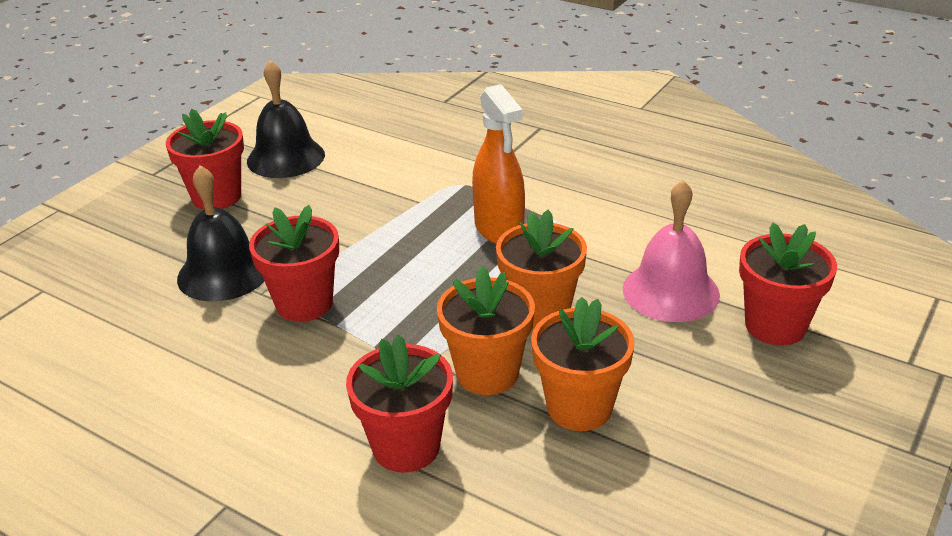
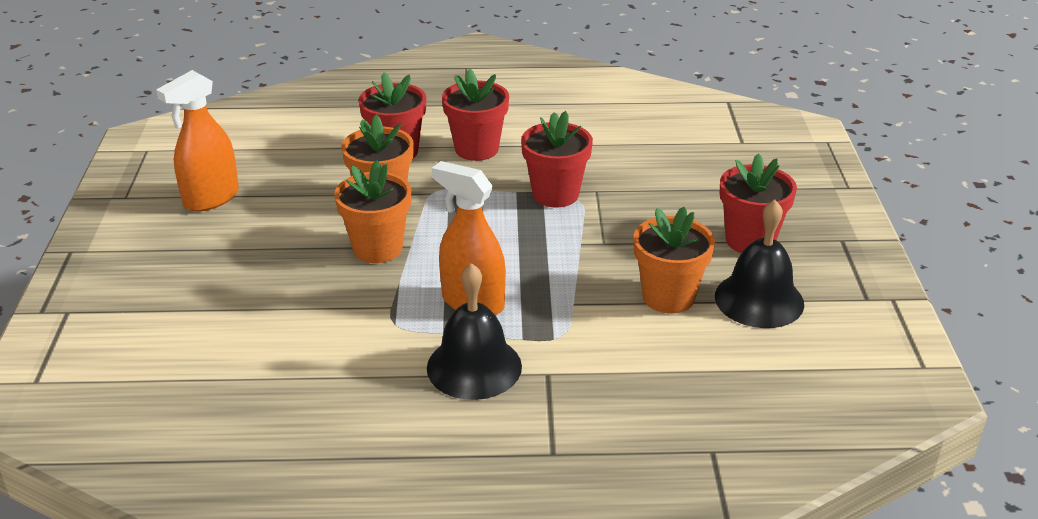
camera: 145 degrees right, 0 degrees up
black bell [177,165,264,302] -> black bell moved to [427,263,522,400]
orange flower pot [531,297,635,431] -> orange flower pot moved to [634,207,715,314]
pink bell [623,180,720,322] -> none
red flower pot [739,223,837,346] -> red flower pot moved to [442,69,509,161]
none -> orange spray bottle [156,70,239,212]

